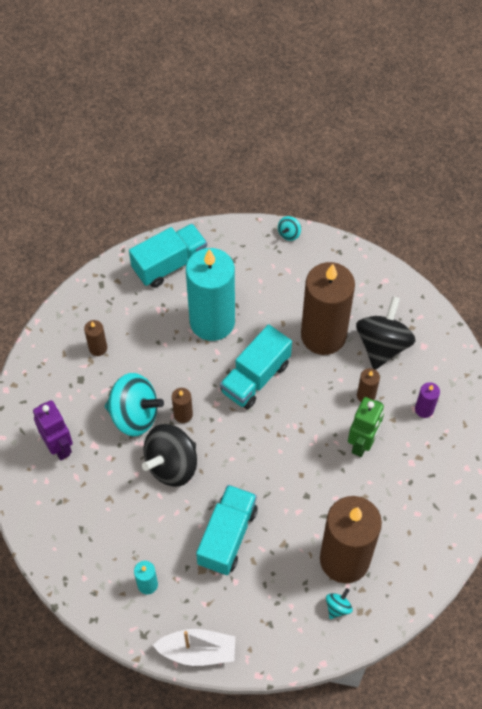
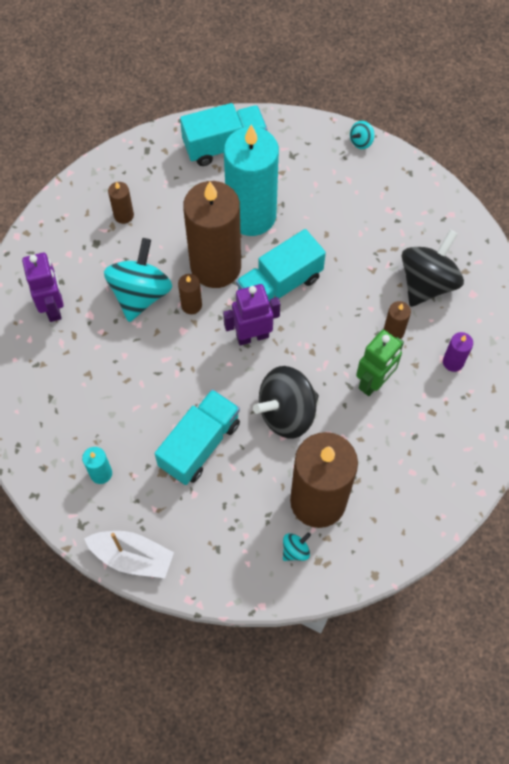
camera: 15 degrees right, 5 degrees up
turquoise spinning top [105,373,164,436] -> turquoise spinning top turned 105 degrees counterclockwise [104,238,172,322]
black spinning top [142,424,197,487] -> black spinning top moved to [253,366,319,439]
brown candle [301,262,355,355] -> brown candle moved to [183,181,241,288]
none -> purple robot [223,284,280,346]

